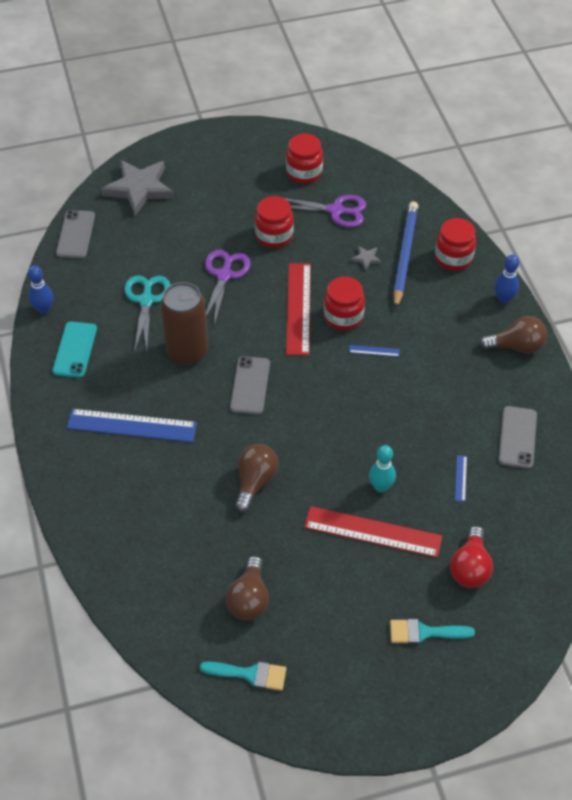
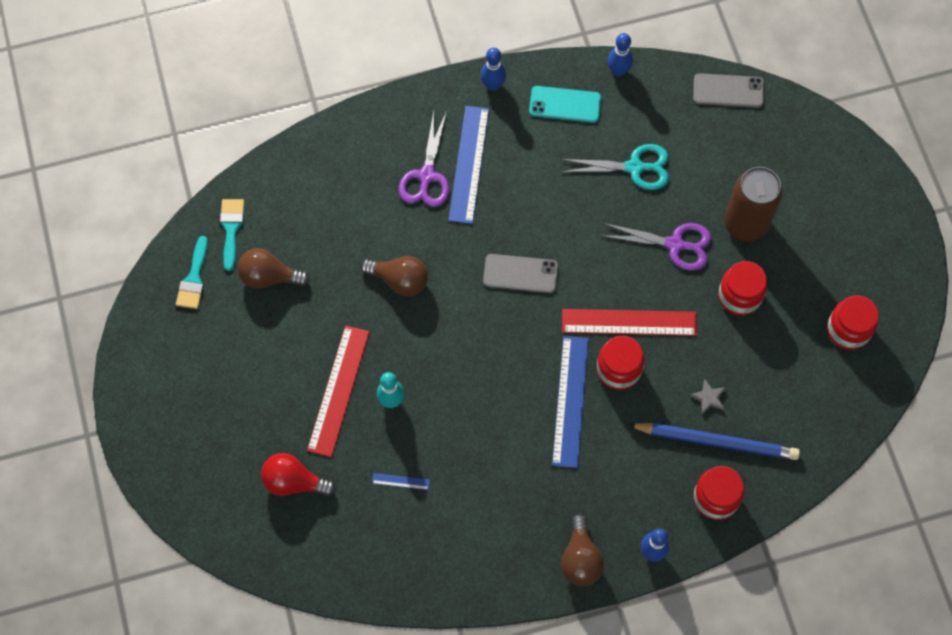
camera: 90 degrees right, 15 degrees up
grey star [101,160,174,216] -> none
brown can [160,282,209,365] -> brown can moved to [724,167,783,242]
purple scissors [284,195,367,227] -> purple scissors moved to [399,111,449,207]
blue ruler [349,345,400,357] -> blue ruler [552,336,589,468], size x2.44
turquoise brush [390,619,475,644] -> turquoise brush moved to [220,199,244,271]
grey phone [498,406,537,469] -> none
none -> blue bowling pin [480,48,506,91]

